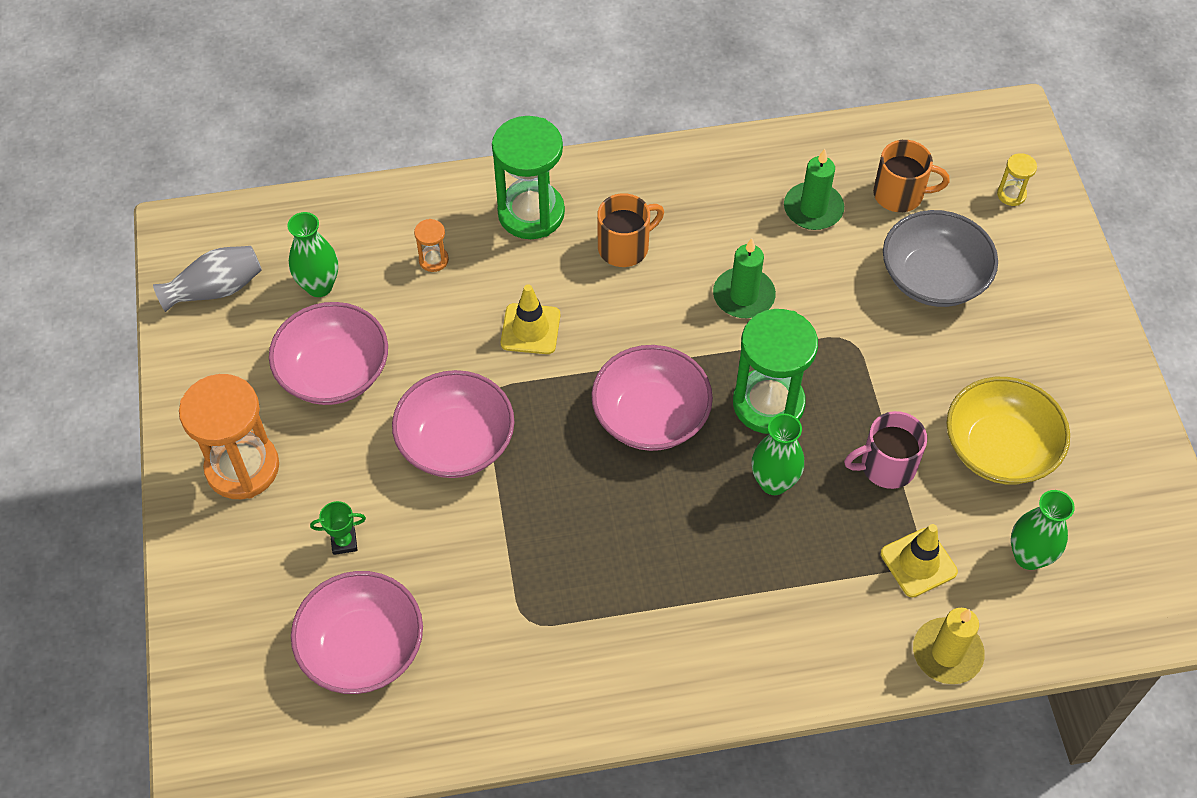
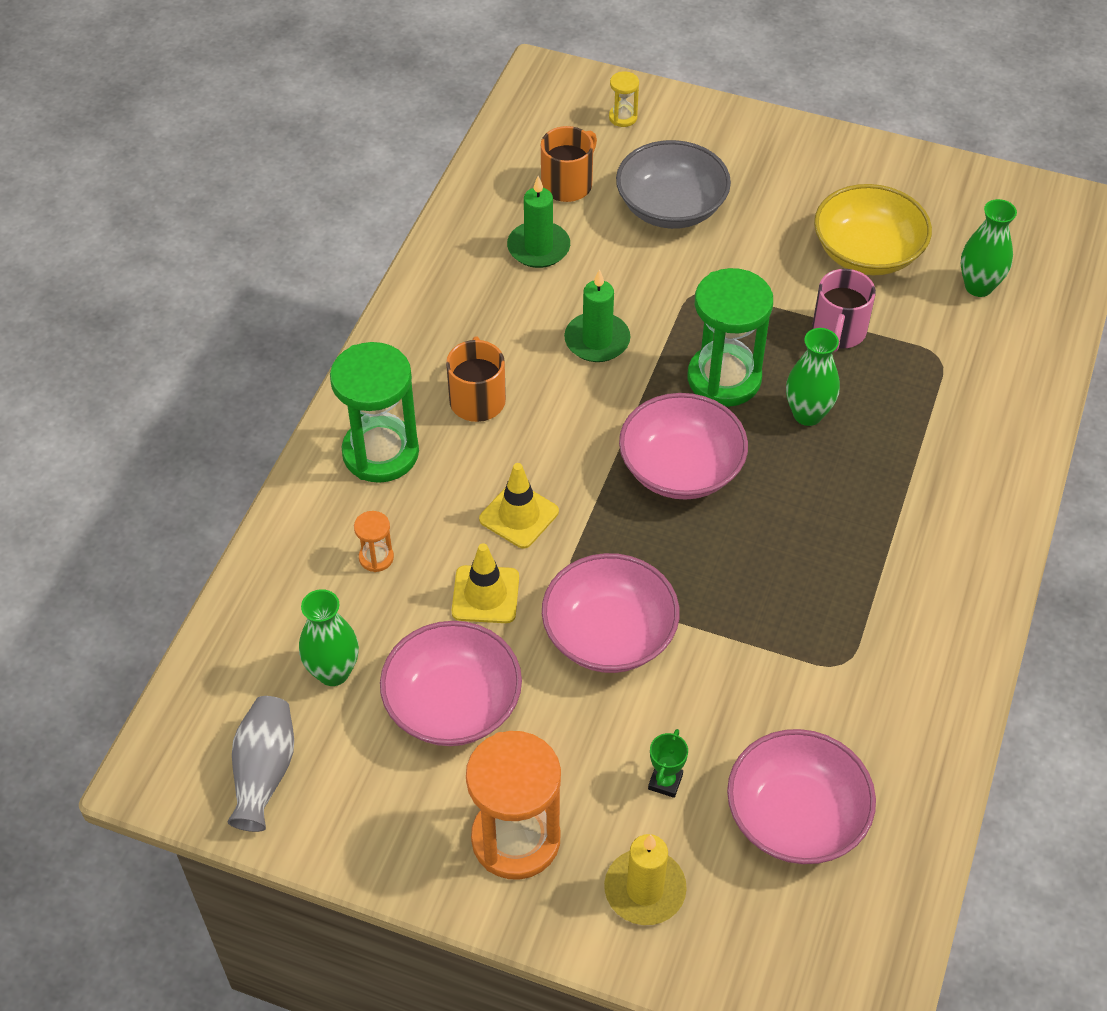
camera: 60 degrees left, 5 degrees down
yellow traffic cone [881,524,958,597] -> yellow traffic cone moved to [452,543,519,623]
yellow candle [913,608,985,684] -> yellow candle moved to [604,834,687,925]

